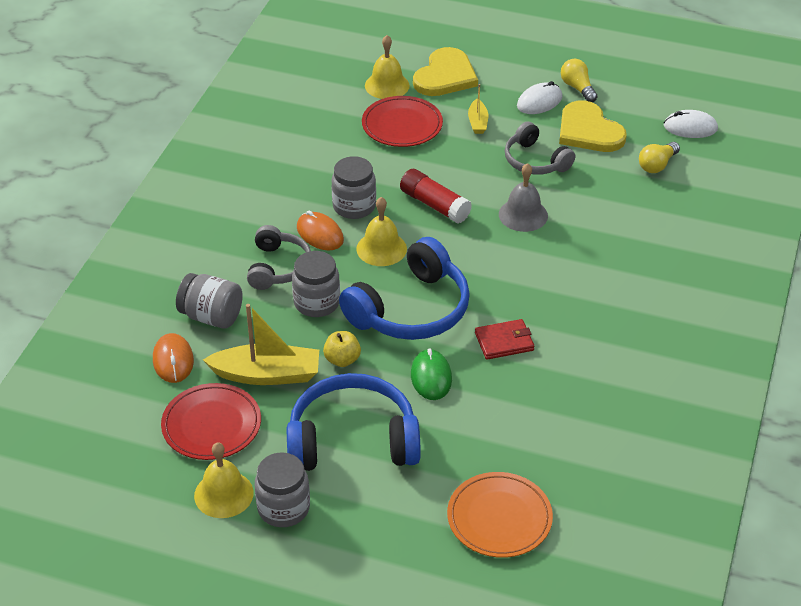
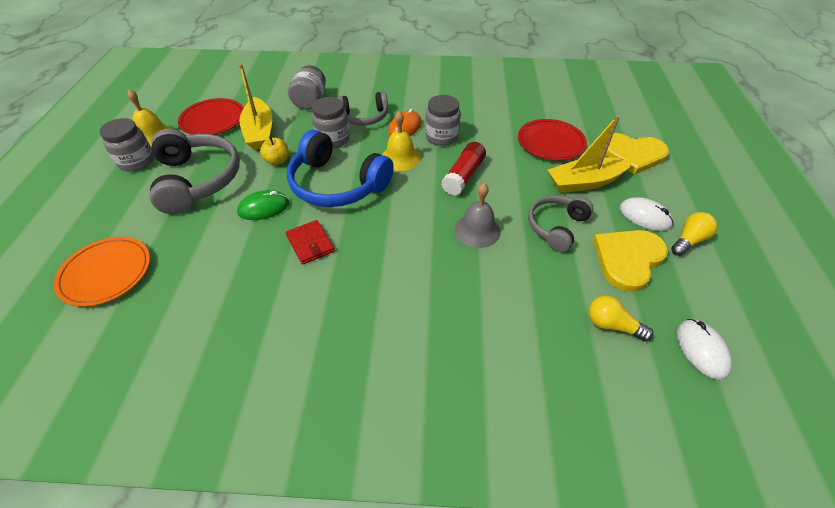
camera: 75 degrees right, 5 degrees up
orange mouse [153,333,194,383] -> none
blue headphones [287,373,421,471] -> grey headphones [150,129,240,214]
yellow bell [365,35,410,99] -> none
yellow boat [468,84,488,134] -> yellow boat [548,115,633,193], size x1.92

